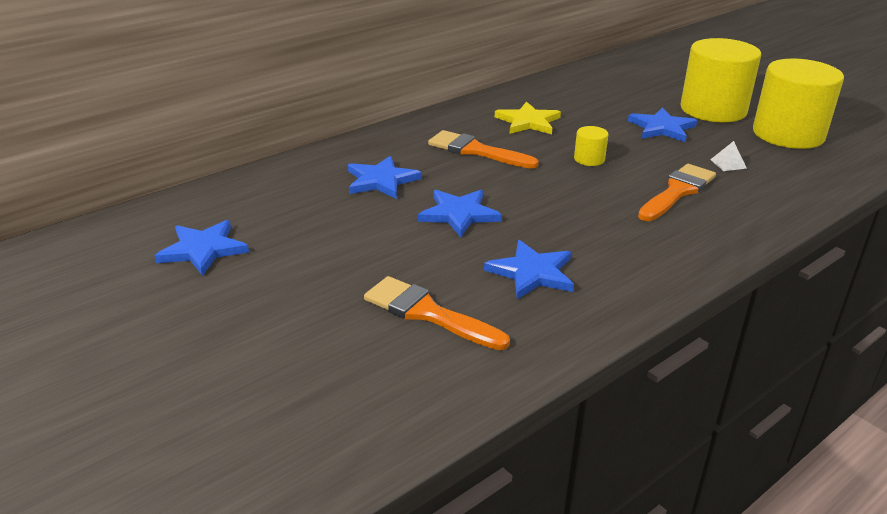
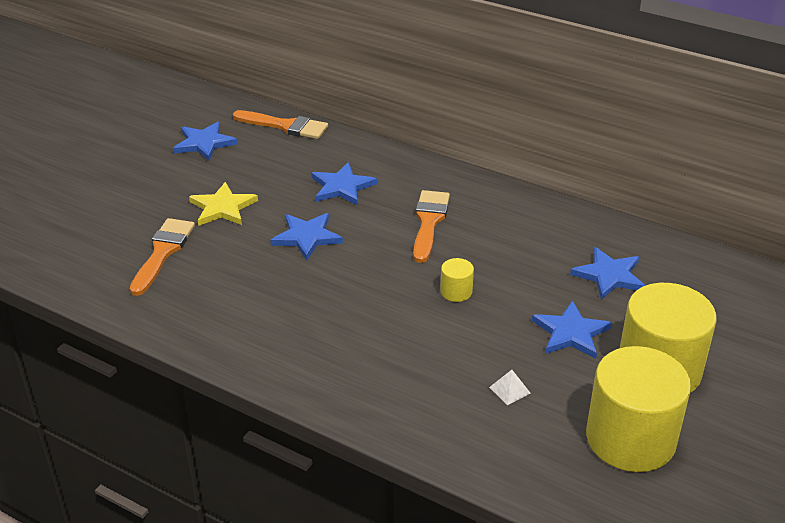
camera: 70 degrees right, 5 degrees up
blue star [484,240,574,299] -> blue star moved to [570,247,645,300]
yellow star [495,101,561,134] -> yellow star moved to [189,182,258,226]
orange brush [638,164,716,221] -> orange brush moved to [233,110,328,139]

